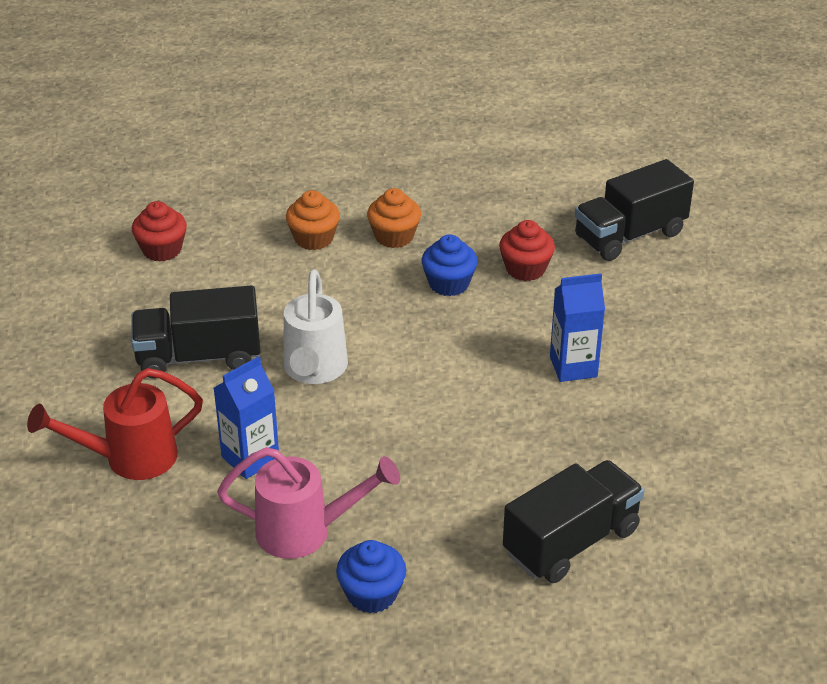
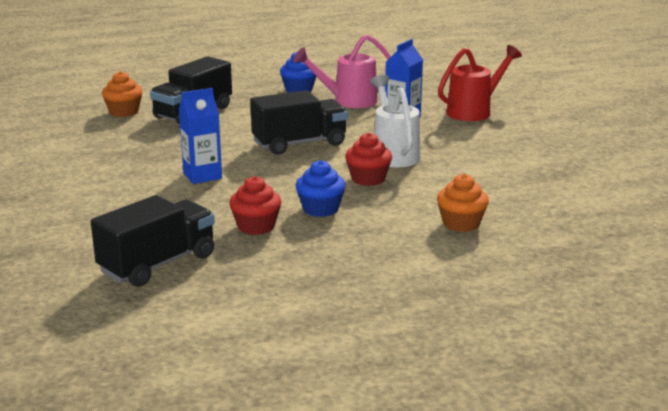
camera: 165 degrees right, 15 degrees down
black truck [131,285,261,378] -> black truck moved to [250,90,348,155]
red cupcake [132,201,187,262] -> red cupcake moved to [345,133,392,186]
orange cupcake [367,188,421,248] -> orange cupcake moved to [102,71,142,117]

